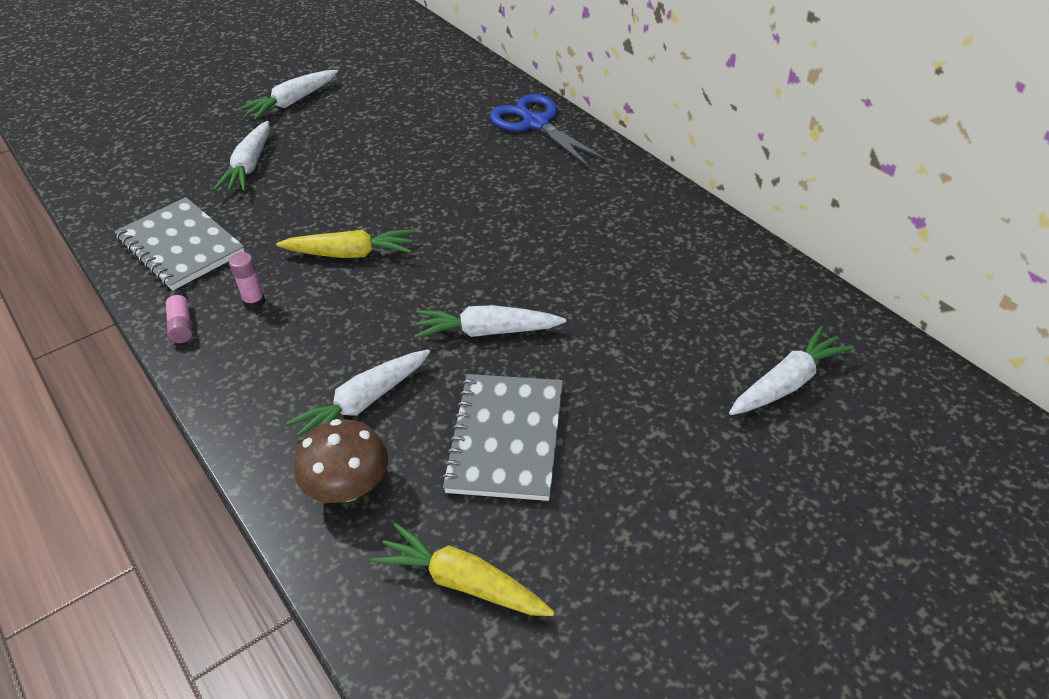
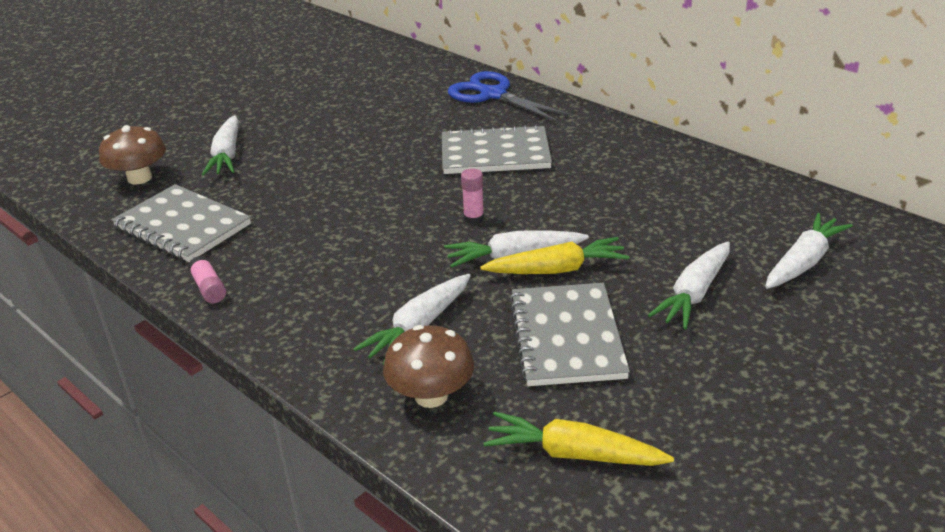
camera: 10 degrees left, 10 degrees down
pink glue stick [229,252,265,309] -> pink glue stick moved to [461,168,484,224]
white carrot [239,70,338,120] -> white carrot moved to [648,241,730,329]
yellow carrot [276,229,414,258] -> yellow carrot moved to [480,237,629,274]
none -> brown mushroom [99,125,166,185]
none -> grey notebook [442,124,552,174]

